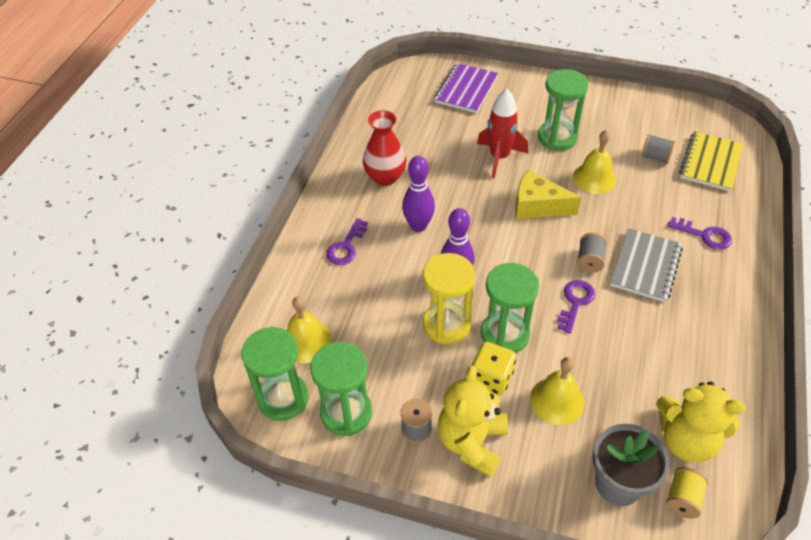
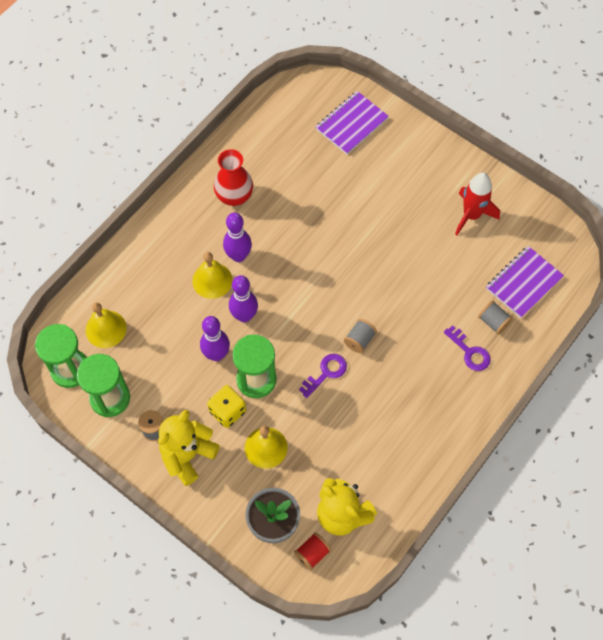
camera: 20 degrees right, 15 degrees up
purple key [326,218,368,265] -> none
yellow hourglass [423,253,475,344] -> purple bowling pin [200,316,230,361]
red rocket [477,88,528,178] -> red rocket moved to [455,172,500,235]
yellow cheese [515,170,582,219] -> none
green hourglass [538,69,589,151] -> none
yellow bell [573,130,616,194] -> yellow bell moved to [192,252,232,299]
grey notebook [610,228,683,302] -> none
grey spool [641,134,676,164] -> grey spool moved to [478,301,513,335]
yellow spool [666,467,708,518] -> red spool [294,532,332,570]
yellow notebook [679,131,743,191] -> purple notebook [486,246,564,318]

